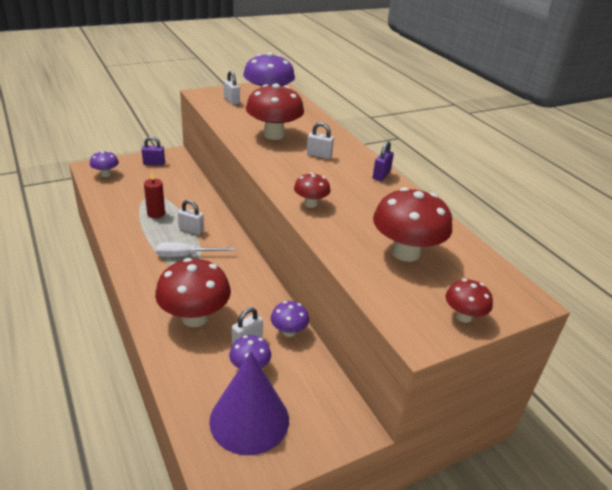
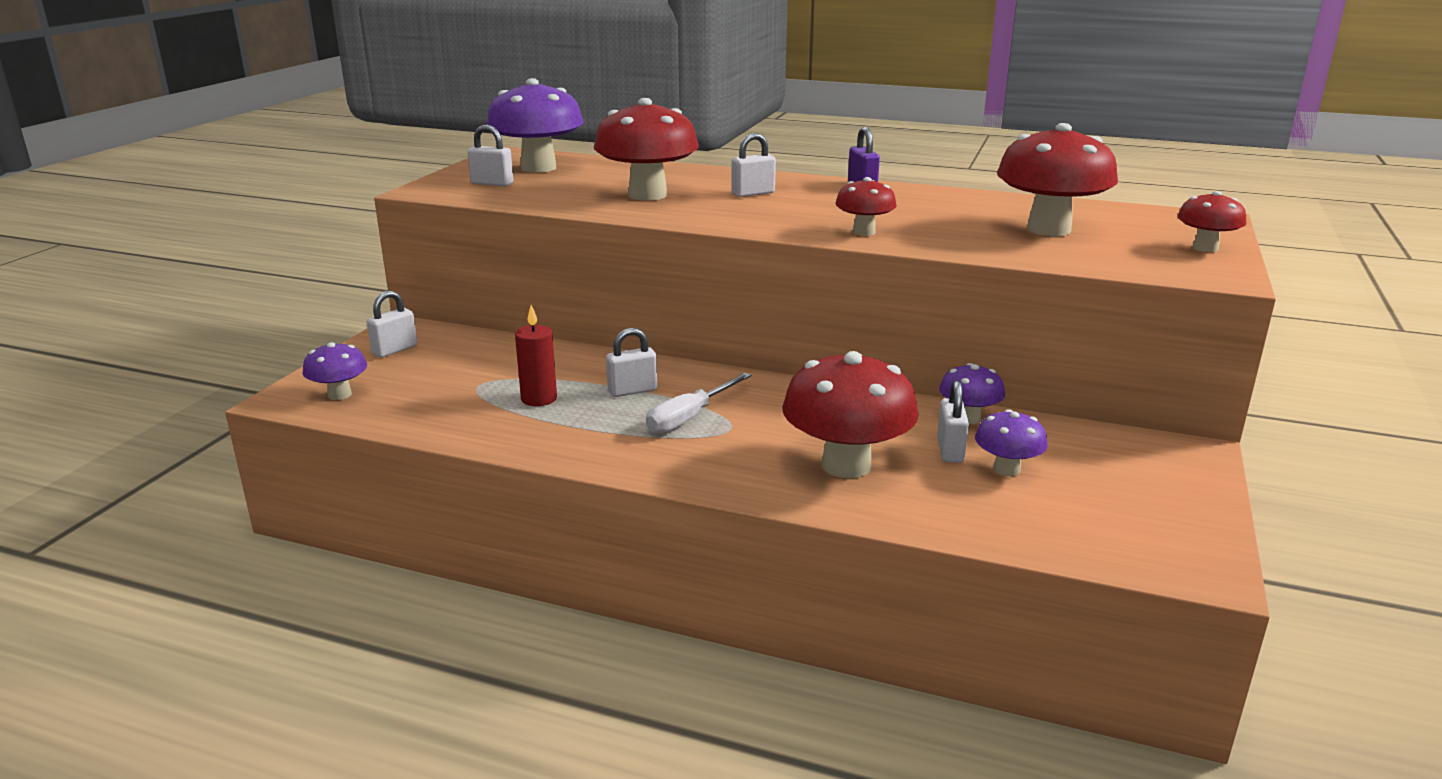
camera: 40 degrees left, 10 degrees down
purple padlock [142,136,165,165] -> white padlock [366,291,417,357]
purple cone [209,352,289,455] -> none

